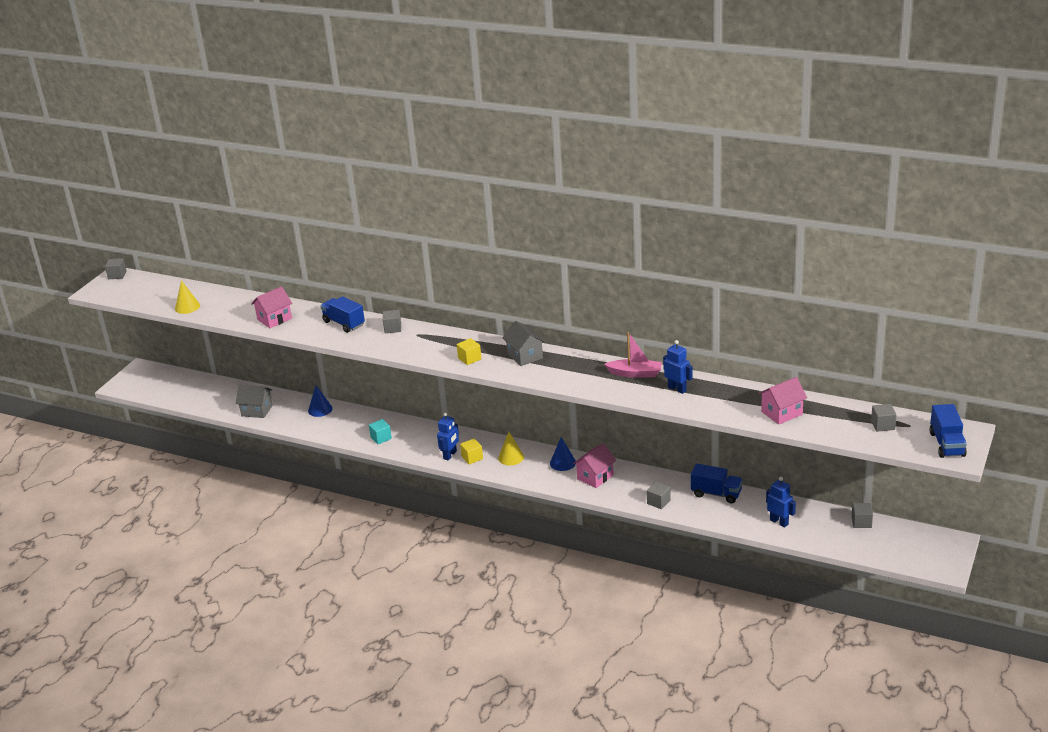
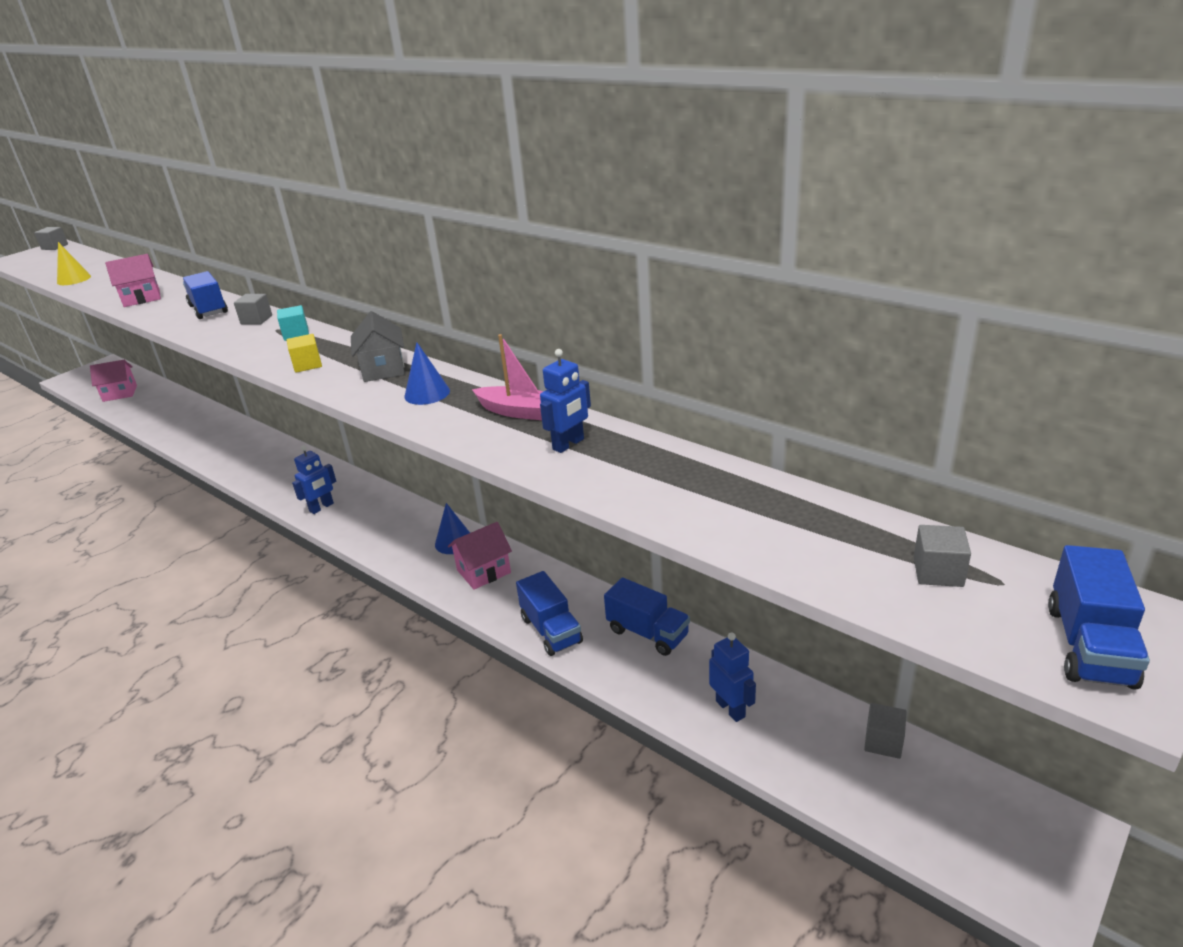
camera: 15 degrees right, 0 degrees up
grey house [236,385,273,418] -> none
blue cone [308,386,332,417] -> blue cone moved to [404,342,450,405]
turquoise cube [369,419,392,444] -> turquoise cube moved to [277,305,309,341]
yellow cube [460,438,483,464] -> none
yellow cone [498,432,524,465] -> none
grey cube [647,482,671,509] -> blue truck [516,571,583,656]
blue robot [663,340,693,394] -> blue robot turned 75 degrees clockwise [540,349,591,453]
pink house [758,377,807,425] -> pink house moved to [90,360,137,402]

